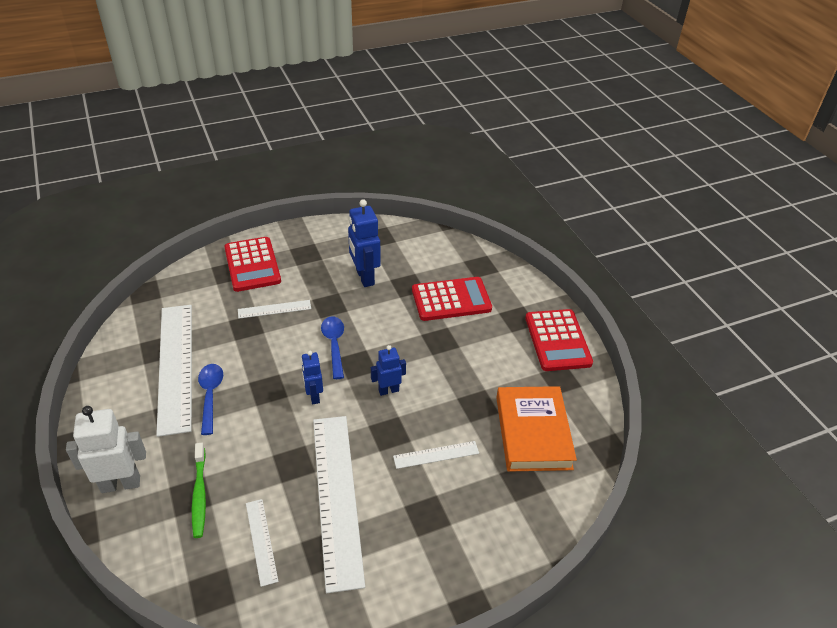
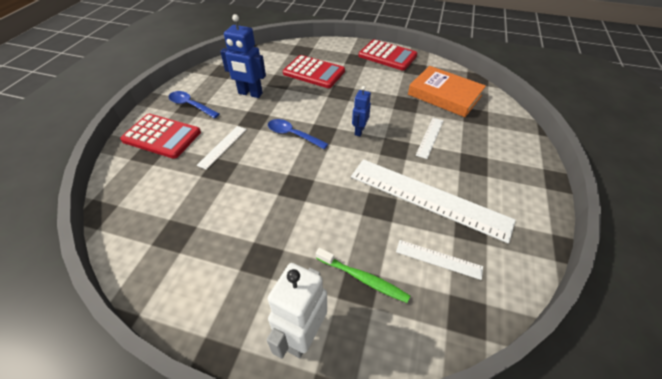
camera: 50 degrees left, 5 degrees up
white ruler [156,305,192,437] -> none
blue spoon [198,364,223,435] -> blue spoon moved to [168,91,219,118]
blue robot [301,351,323,404] -> none
red calculator [412,277,492,321] -> red calculator turned 90 degrees clockwise [283,55,345,88]

